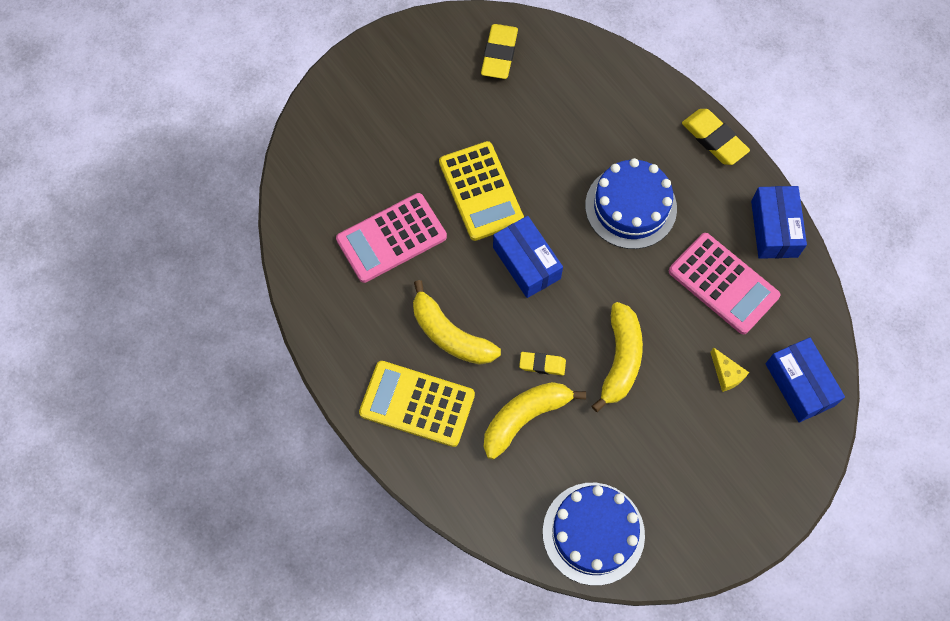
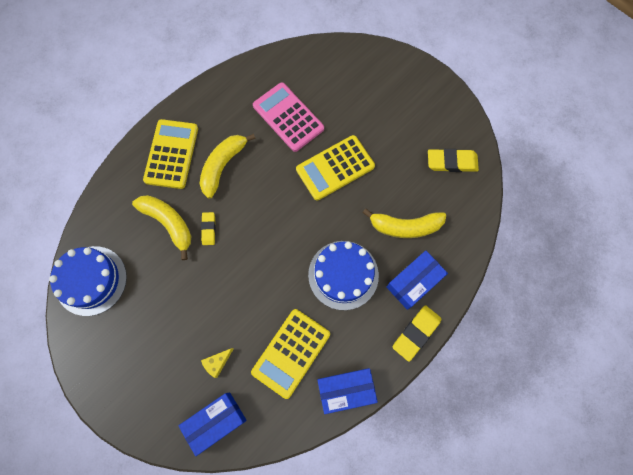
camera: 80 degrees right, 5 degrees up
blue box [493,216,563,298] -> blue box moved to [386,250,448,310]
yellow banana [592,302,643,412] -> yellow banana moved to [363,209,446,238]
pink calculator [669,233,780,335] -> yellow calculator [251,309,330,399]

